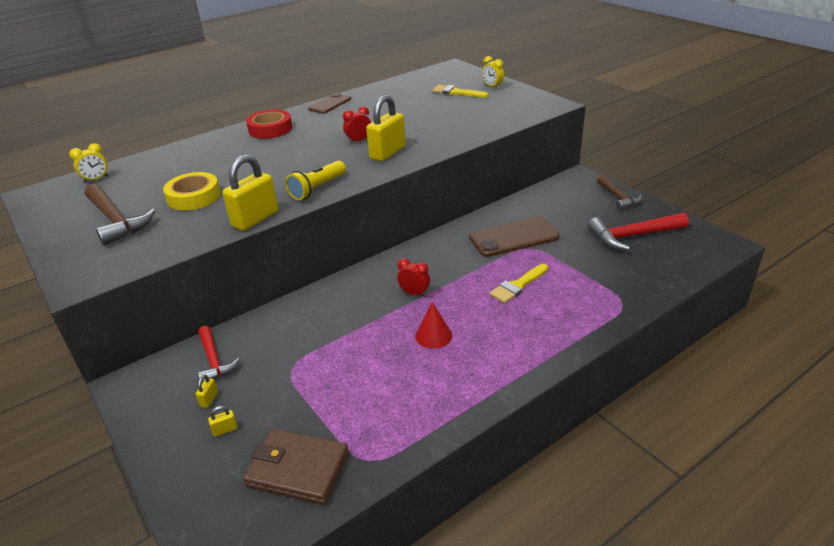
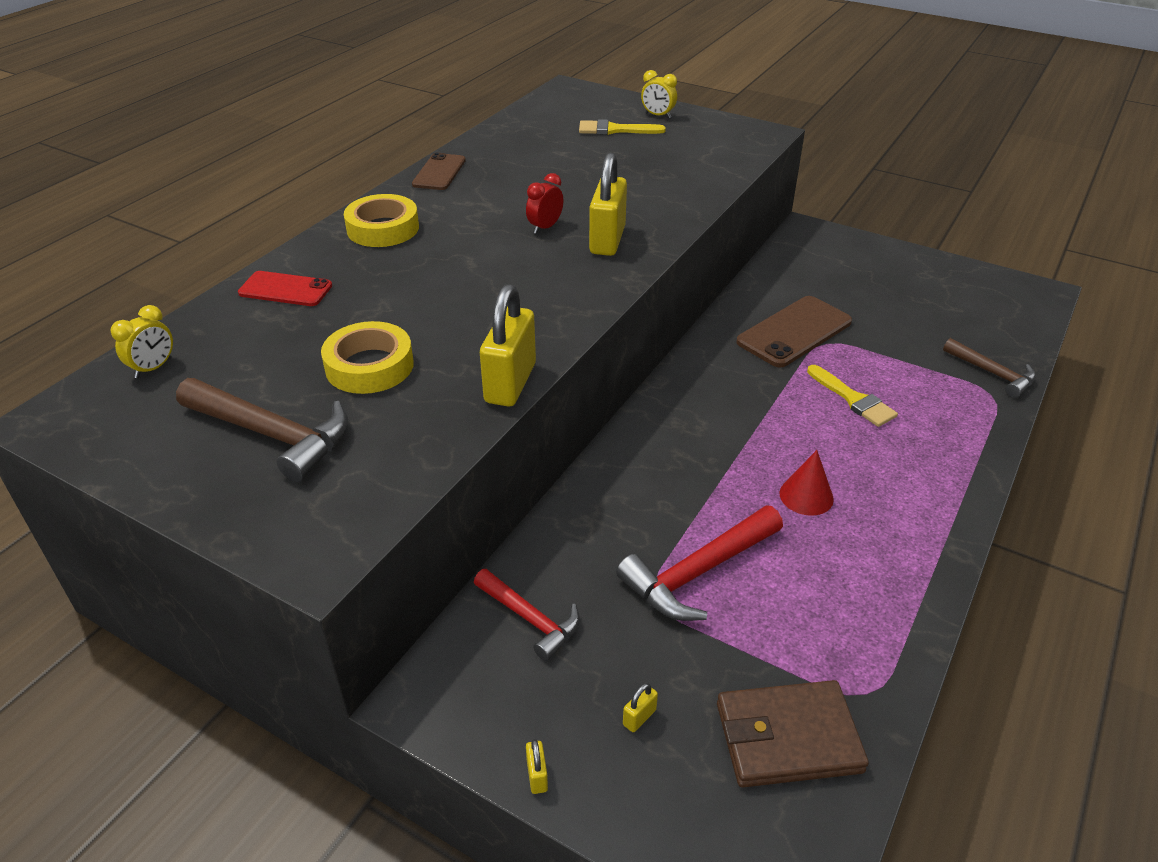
camera: 25 degrees left, 5 degrees up
yellow padlock [196,374,218,408] -> yellow padlock moved to [526,739,548,794]
red tape [246,110,292,139] -> yellow tape [344,194,419,247]
yellow flashlight [285,161,346,200] -> none
red clock [397,258,430,297] -> none
yellow brush [489,264,548,303] -> yellow brush turned 60 degrees counterclockwise [807,365,898,427]
red hammer [588,213,689,251] -> red hammer moved to [616,505,783,621]
brown hammer [597,175,642,210] -> brown hammer moved to [943,338,1036,398]
none -> red phone [238,271,332,306]

